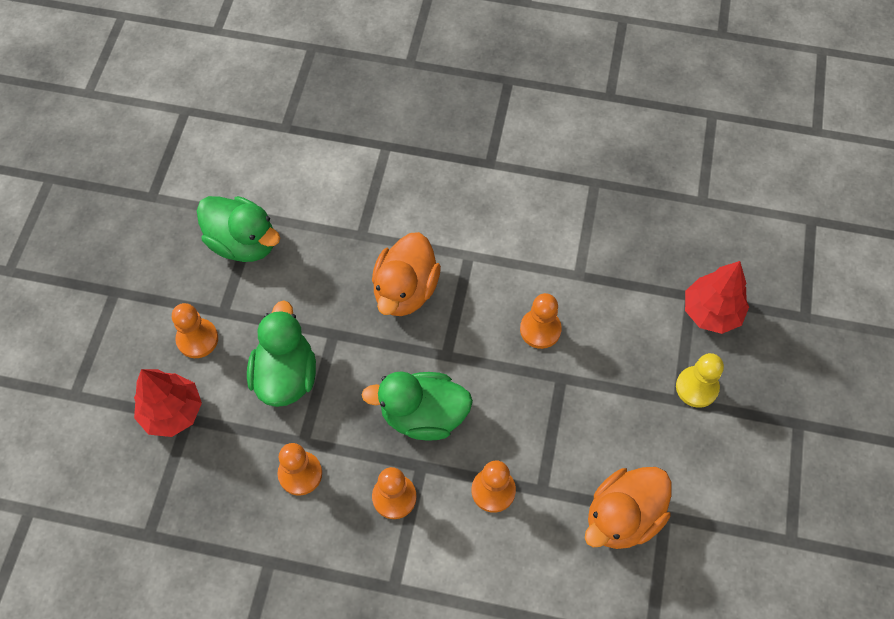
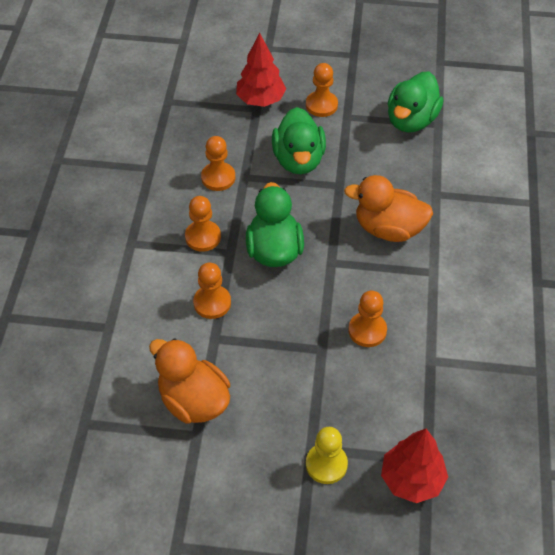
camera: 85 degrees right, 10 degrees down
green duck [247,300,316,407] -> green duck turned 90 degrees clockwise [272,107,326,174]

